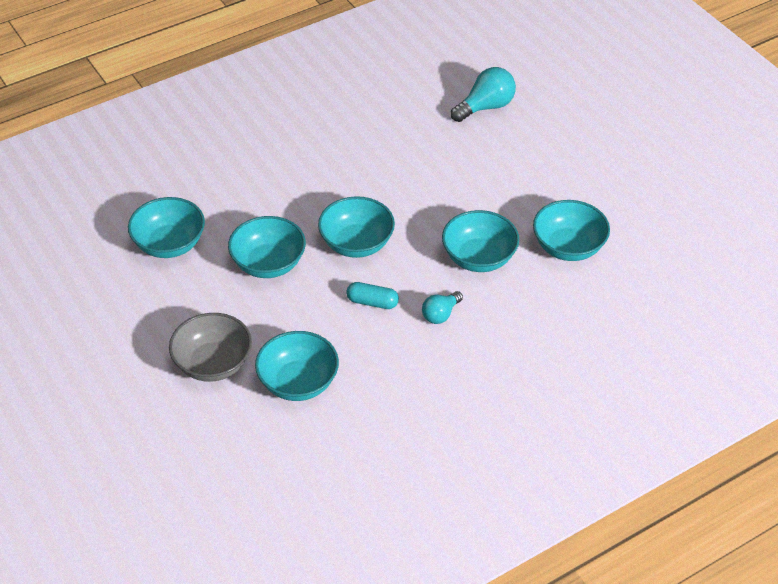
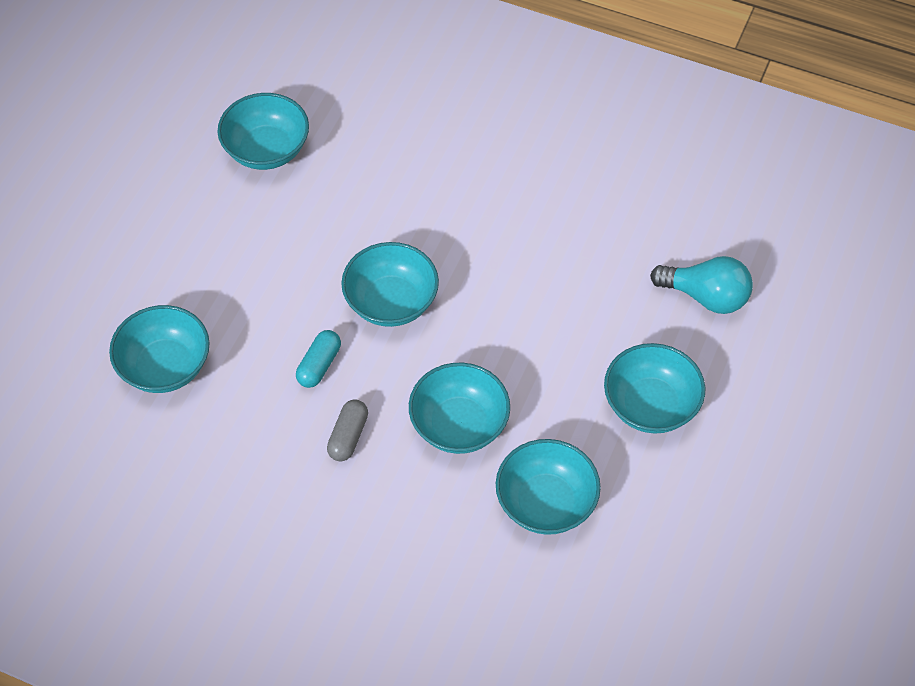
camera: 55 degrees right, 10 degrees up
grey bowl [169,313,252,382] -> none
turquoise bowl [228,216,306,278] -> turquoise bowl moved to [604,343,705,433]
turquoise capsule [346,282,399,309] -> turquoise capsule turned 45 degrees clockwise [296,330,341,388]
turquoise light bulb [422,291,463,324] -> grey capsule [327,399,368,461]

